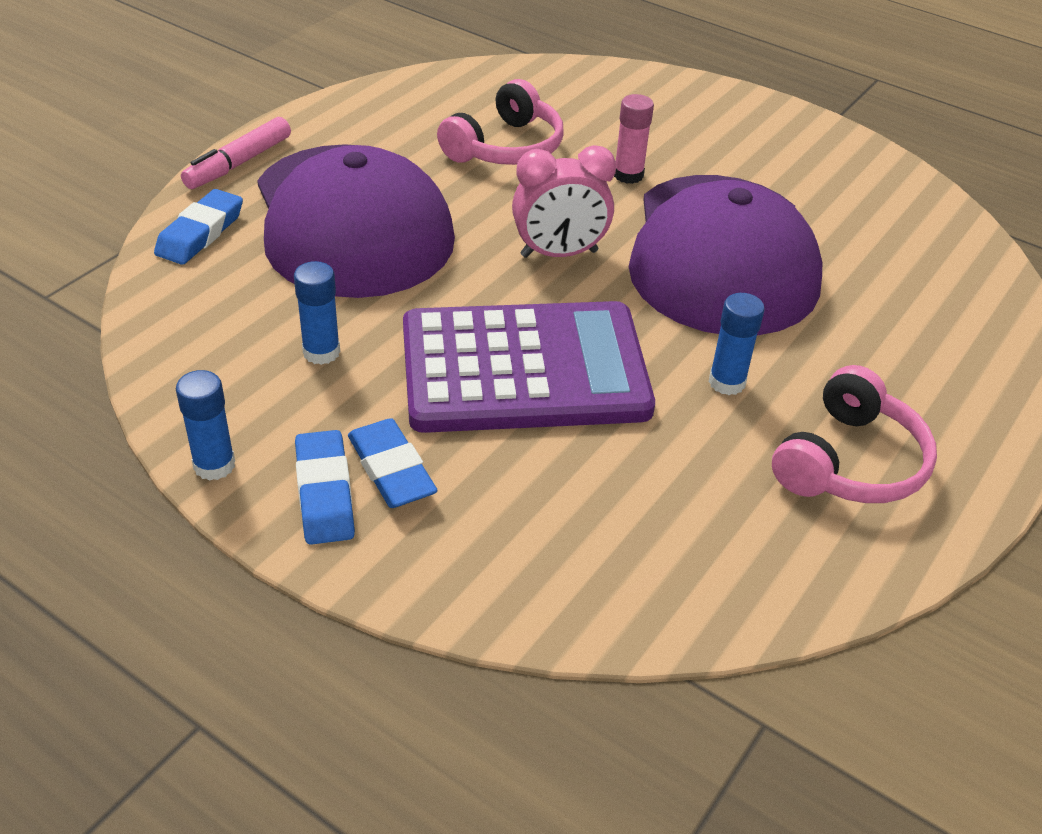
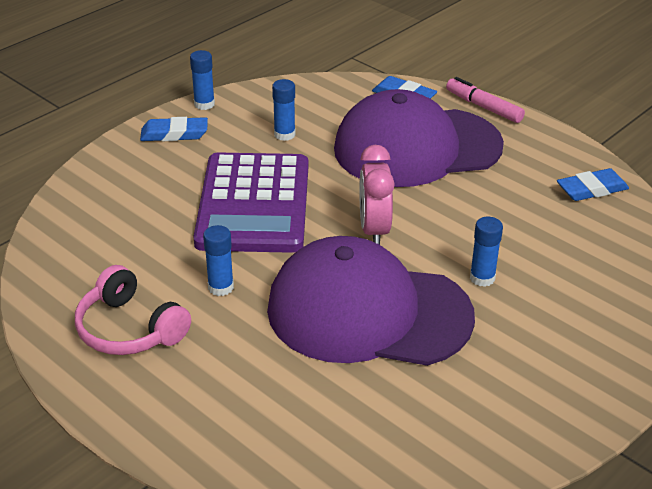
camera: 100 degrees right, 5 degrees down
blue eraser [348,418,438,508] -> blue eraser moved to [557,168,629,201]
pink headphones [437,79,564,165] -> none
pink glue stick [614,94,654,184] -> blue glue stick [470,217,503,287]

